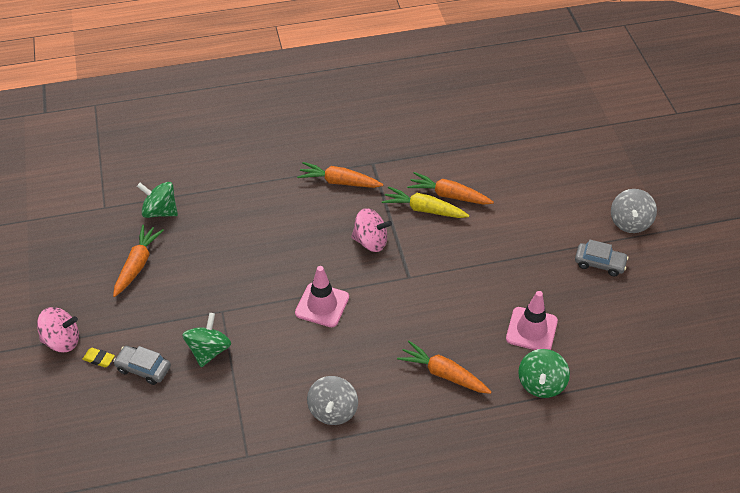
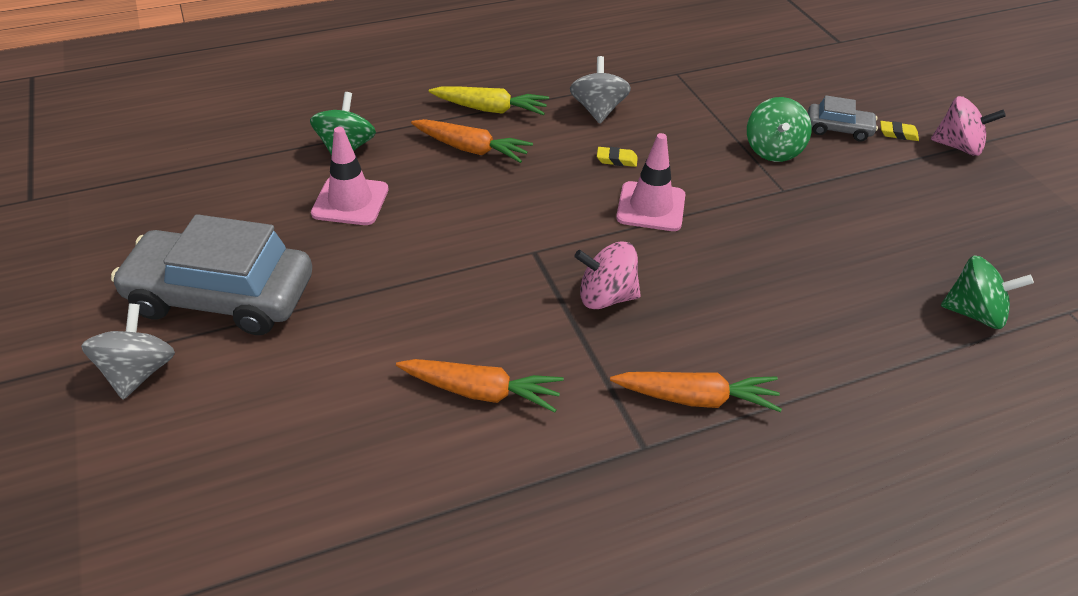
camera: 170 degrees right, 5 degrees down
pink spinning top [37,307,79,353] -> pink spinning top turned 150 degrees counterclockwise [931,96,1006,156]
orange carrot [113,225,164,297] -> none
yellow carrot [382,186,469,218] -> yellow carrot moved to [429,86,549,115]
grey car [575,240,629,277] -> grey car [111,214,312,335], size x2.12
none -> yellow eraser [597,147,638,167]

